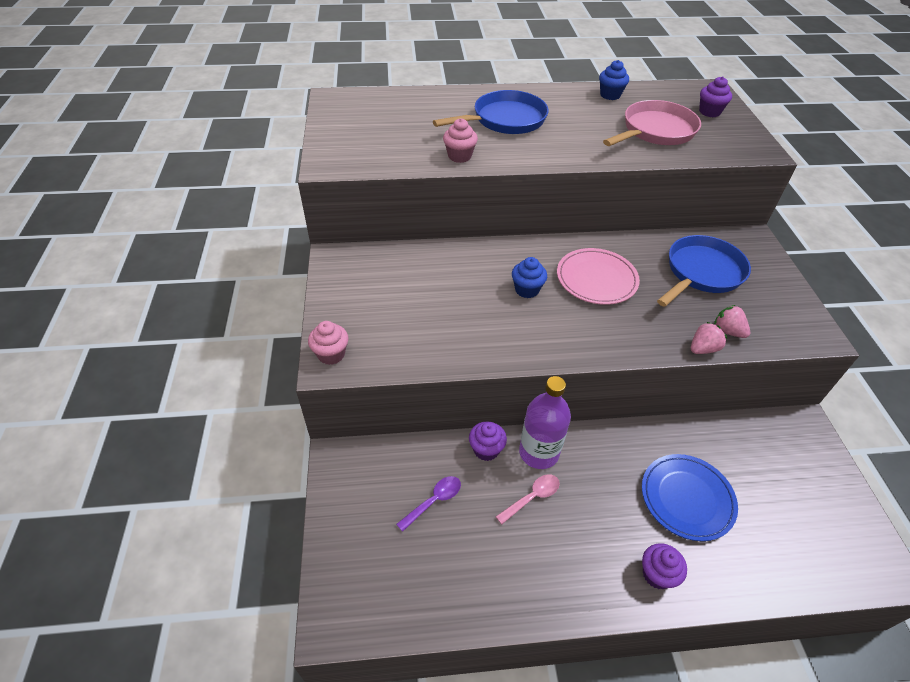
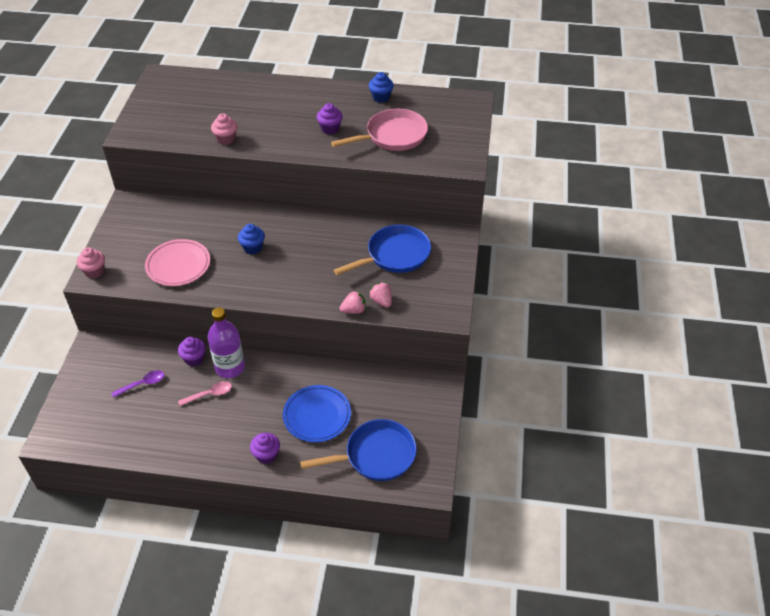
camera: 15 degrees right, 0 degrees up
blue pan [433,90,549,134] -> blue pan moved to [300,419,417,481]
pink plate [557,248,640,305] -> pink plate moved to [145,239,210,286]
purple cupcake [699,76,732,117] -> purple cupcake moved to [317,103,343,135]

